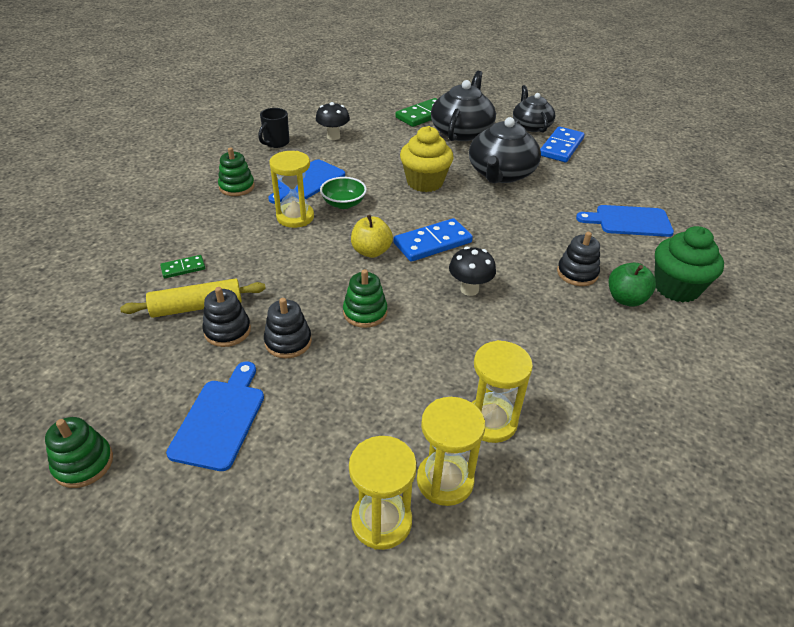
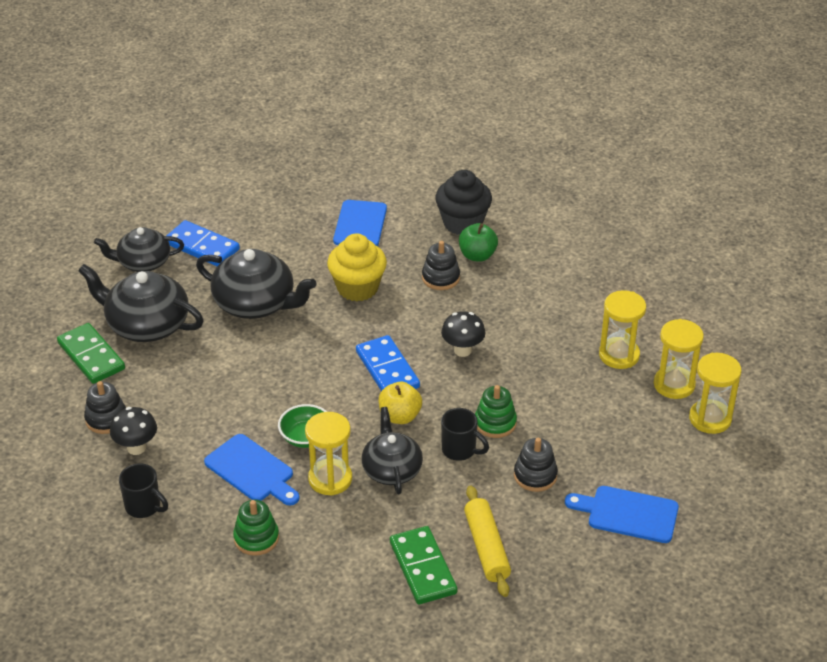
camera: 85 degrees left, 0 degrees up
green stacking toy [45,417,113,488] -> none
green domino [160,255,205,278] -> green domino [390,526,457,604], size x1.89
black stacking toy [202,287,251,347] -> black stacking toy moved to [84,381,126,434]
yellow cupcake [400,126,453,192] -> yellow cupcake moved to [327,233,387,301]
green cupcake [654,226,724,302] -> black cupcake [435,170,492,235]
none -> black teapot [362,407,423,494]
none -> black mug [441,408,489,461]

